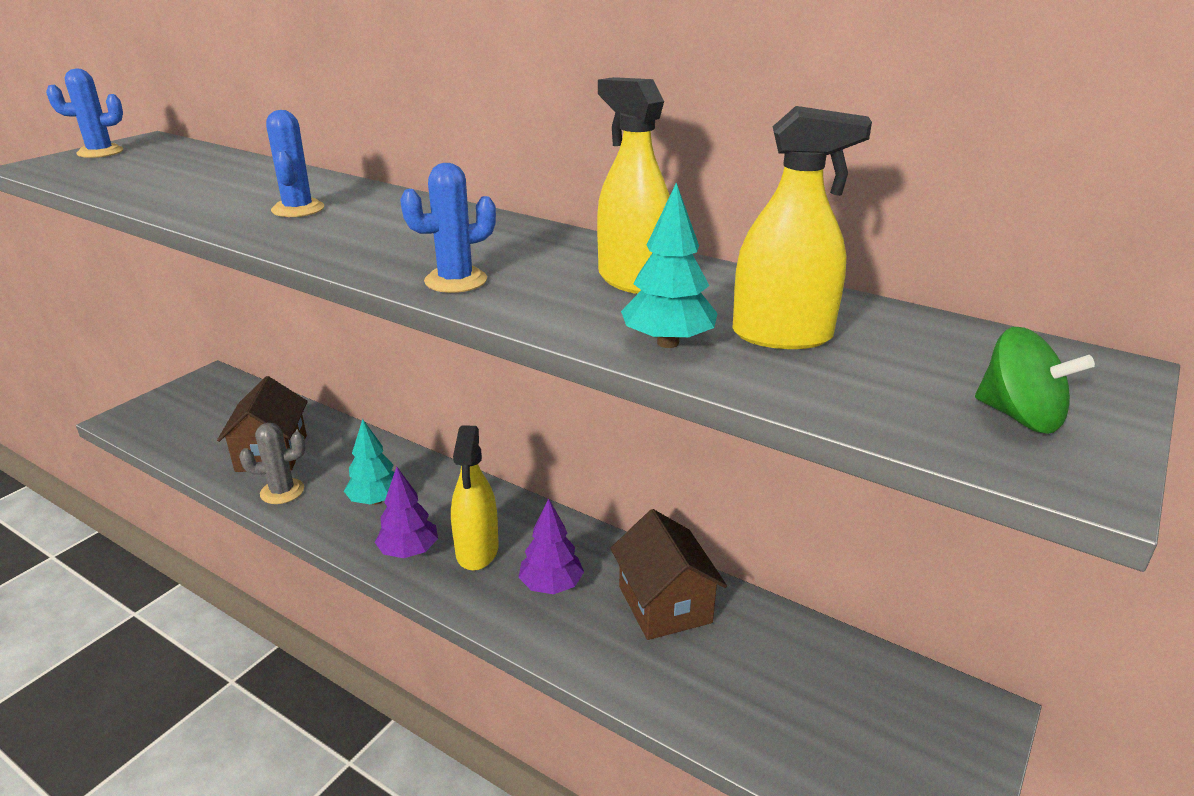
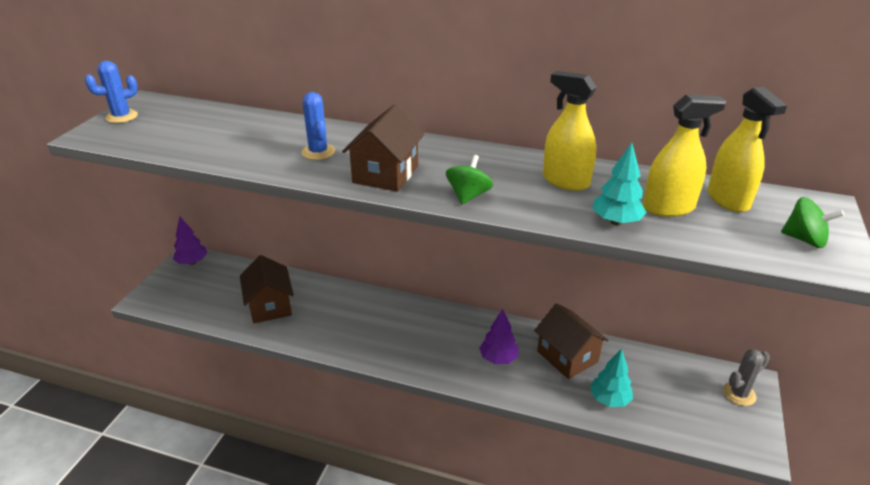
camera: 15 degrees left, 5 degrees up
grey cactus [239,423,305,504] -> grey cactus moved to [723,349,770,406]
turquoise tree [344,419,395,505] -> turquoise tree moved to [590,349,633,407]
purple tree [375,467,438,558] -> purple tree moved to [173,216,208,265]
blue cactus [400,163,496,293] -> green spinning top [446,155,493,205]
yellow spray bottle [451,426,499,571] -> yellow spray bottle moved to [708,87,787,212]
none -> brown house [342,104,424,192]

